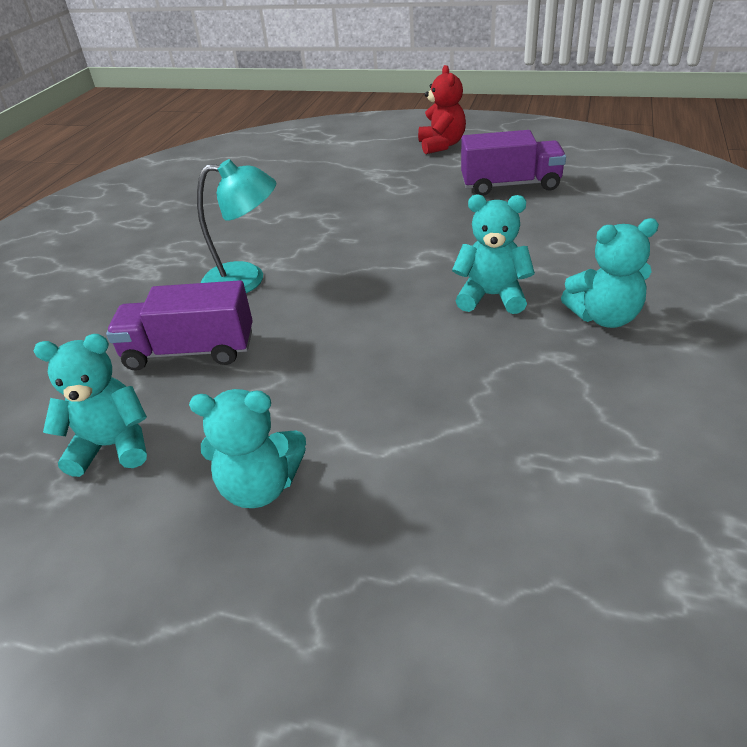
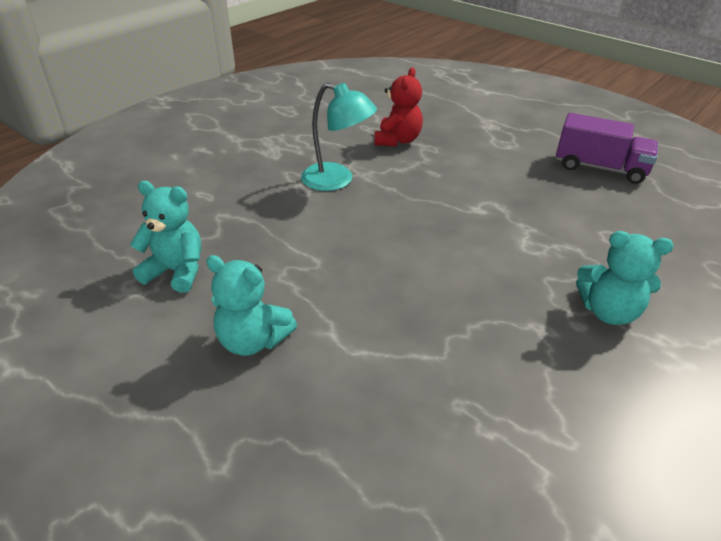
camera: 20 degrees right, 0 degrees up
purple truck [106,280,253,371] -> none
red teddy bear [418,65,466,154] -> red teddy bear moved to [375,67,423,147]
turquoise teddy bear [452,194,535,314] -> none

